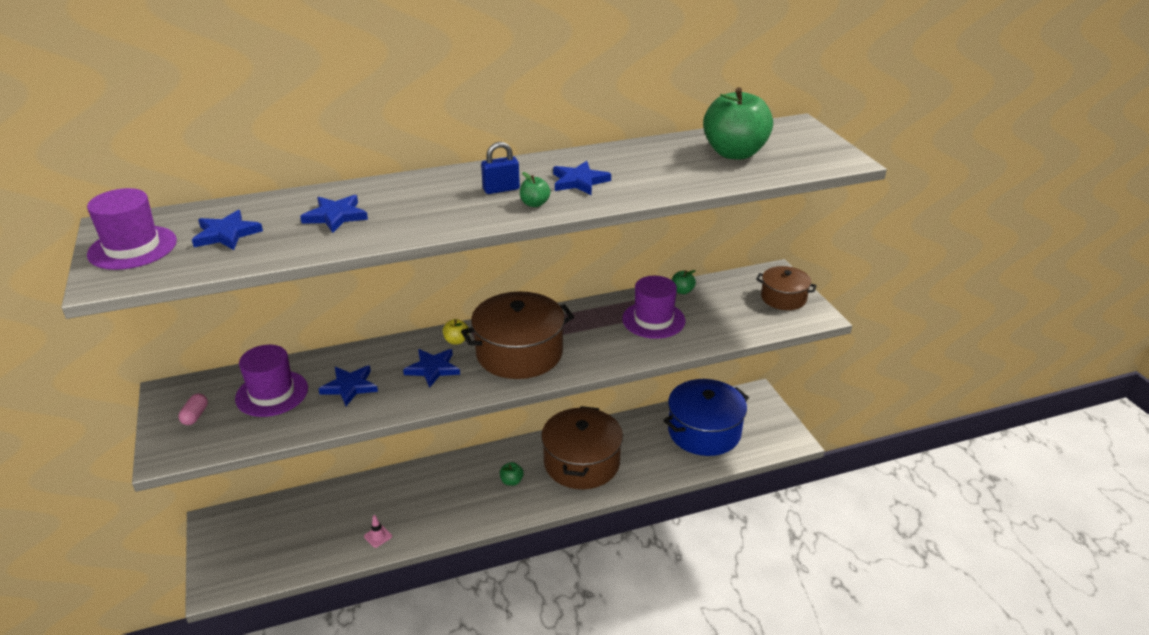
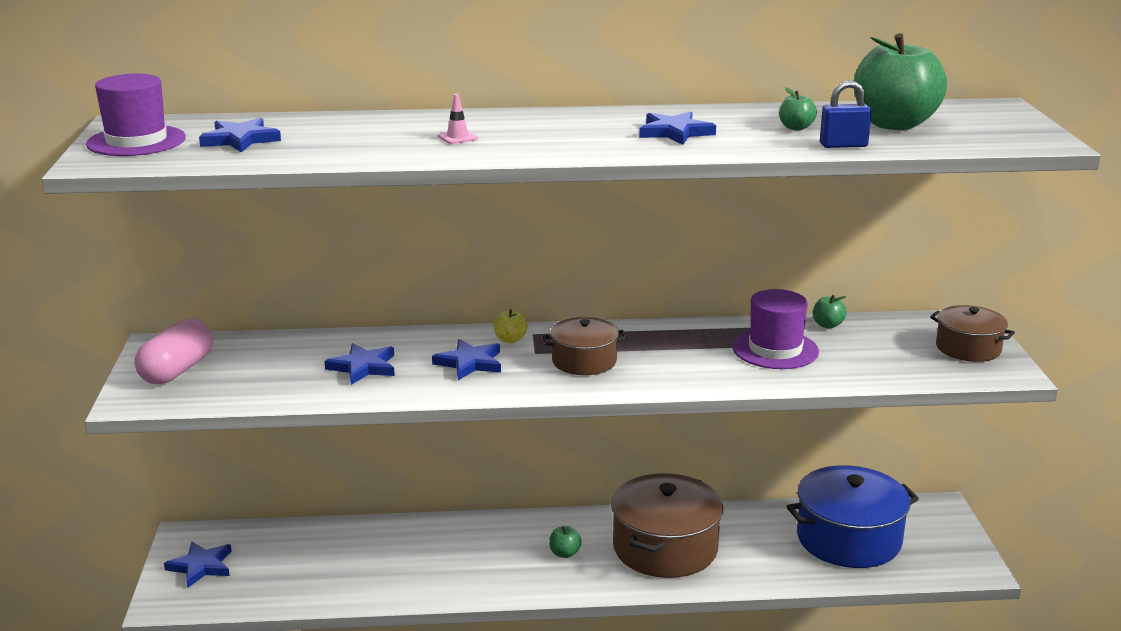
camera: 15 degrees right, 10 degrees down
pink capsule [178,393,208,425] -> pink capsule [135,318,213,384], size x2.02
purple hat [235,345,308,417] -> none
blue star [300,195,368,233] -> blue star moved to [164,541,232,588]
pink traffic cone [364,515,392,548] -> pink traffic cone moved to [438,94,478,144]
brown pot [461,291,574,379] -> brown pot [542,317,627,375], size x0.57
blue padlock [481,142,520,194] -> blue padlock moved to [820,80,872,148]
green apple [520,172,550,207] -> green apple moved to [779,87,817,130]

